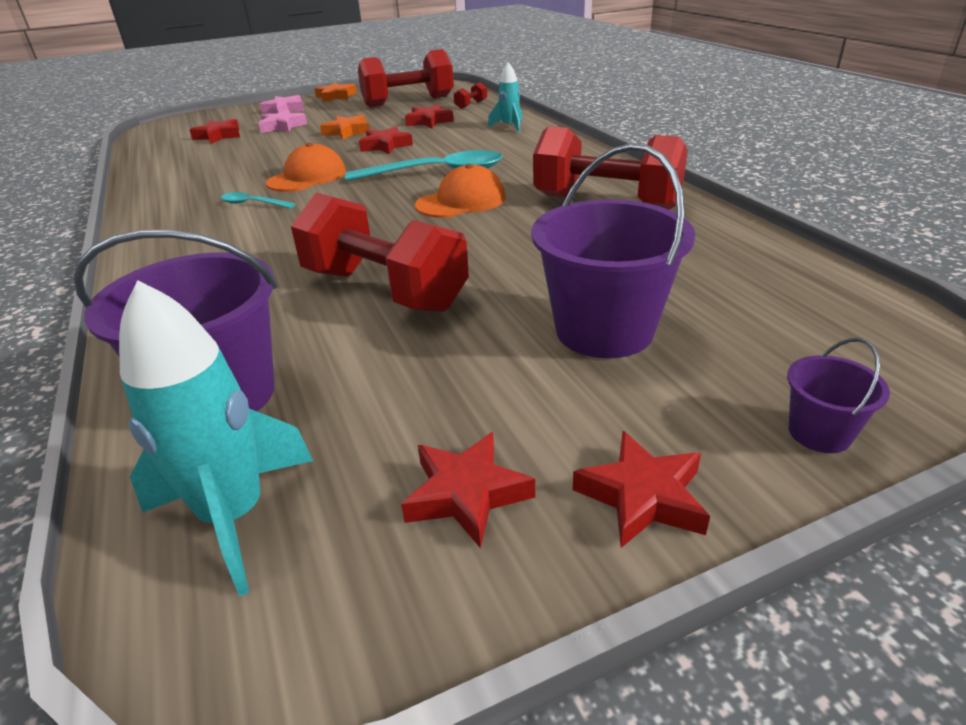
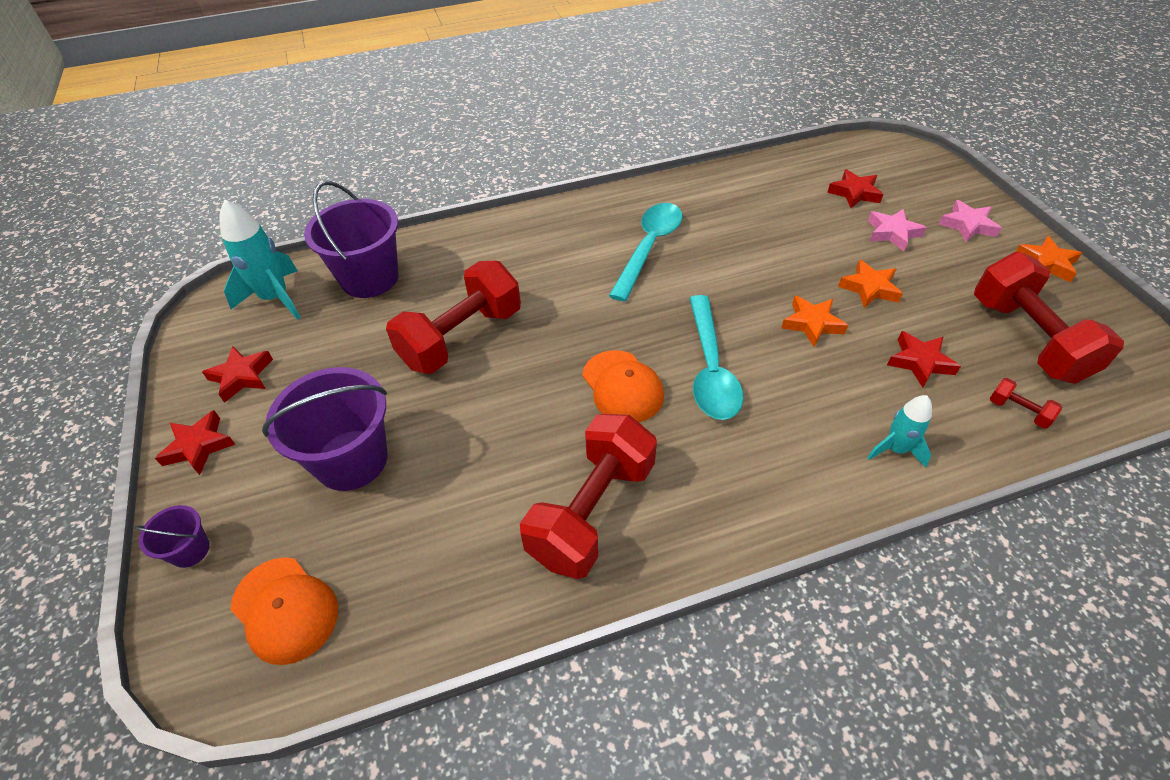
camera: 95 degrees right, 15 degrees up
turquoise spoon [221,192,295,208] -> turquoise spoon [609,203,683,302], size x2.06
orange cap [266,143,346,192] -> orange cap moved to [230,557,338,665]
red star [359,126,413,154] -> orange star [781,296,848,347]

